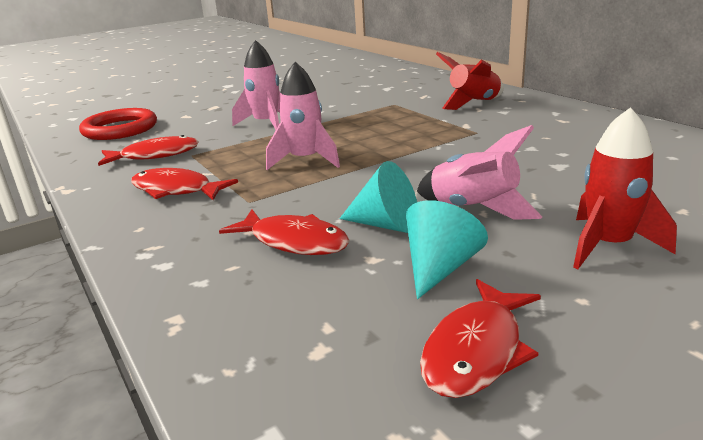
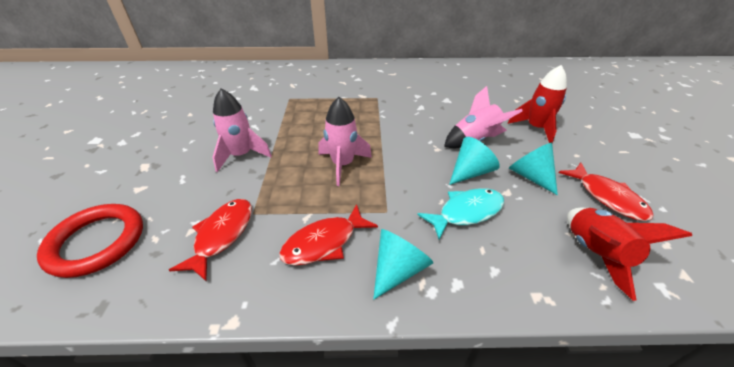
camera: 60 degrees left, 15 degrees up
red fish [219,209,350,255] -> turquoise fish [417,188,504,240]
red rocket [436,52,504,110] -> red rocket moved to [567,208,692,301]
none -> turquoise cone [373,229,433,300]

